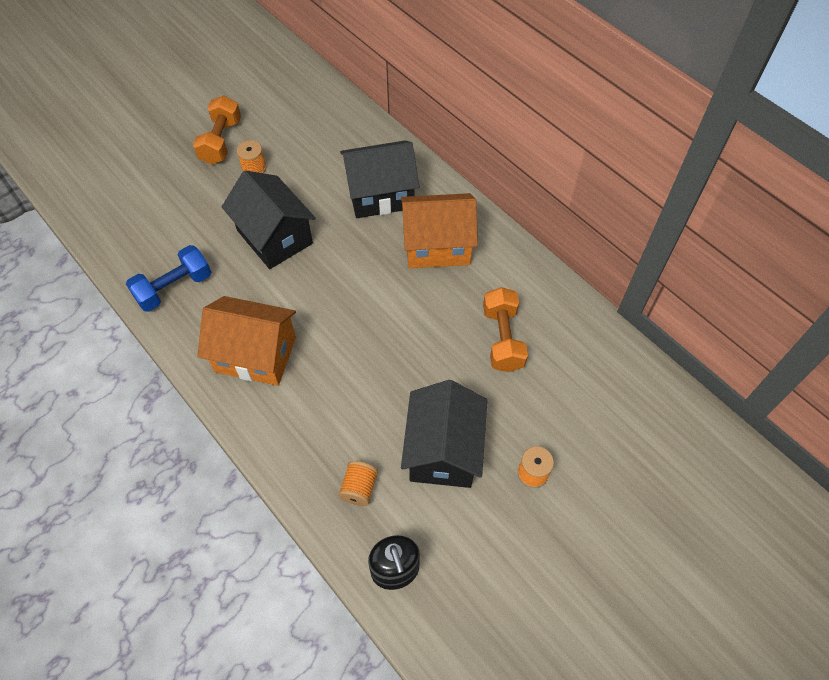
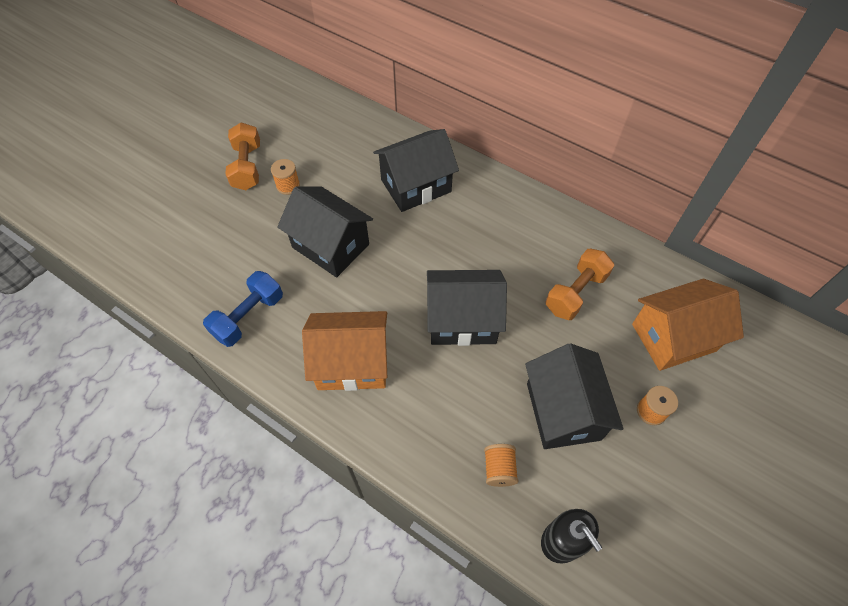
camera: 15 degrees left, 0 degrees up
orange house [401,193,478,268] -> orange house moved to [632,279,744,371]
orange dumbbell [483,287,528,372] -> orange dumbbell turned 60 degrees clockwise [546,249,614,320]
none -> black house [427,270,507,346]

